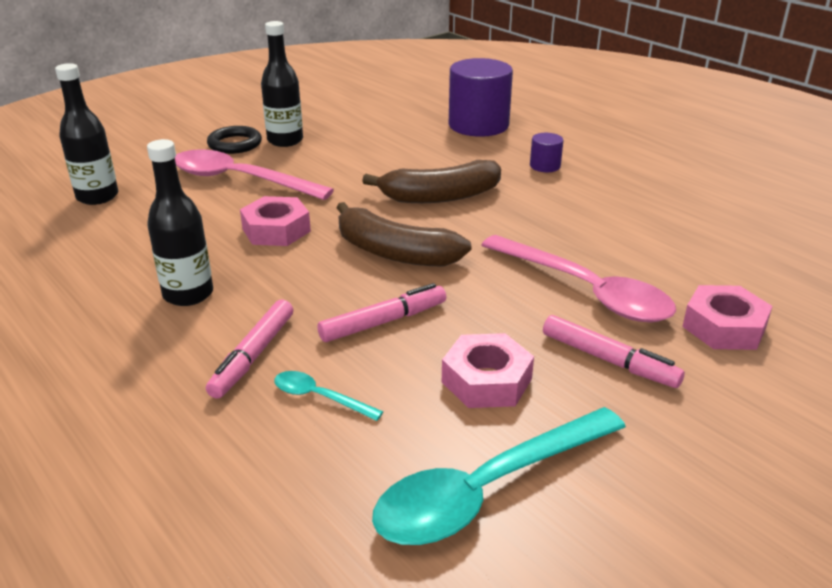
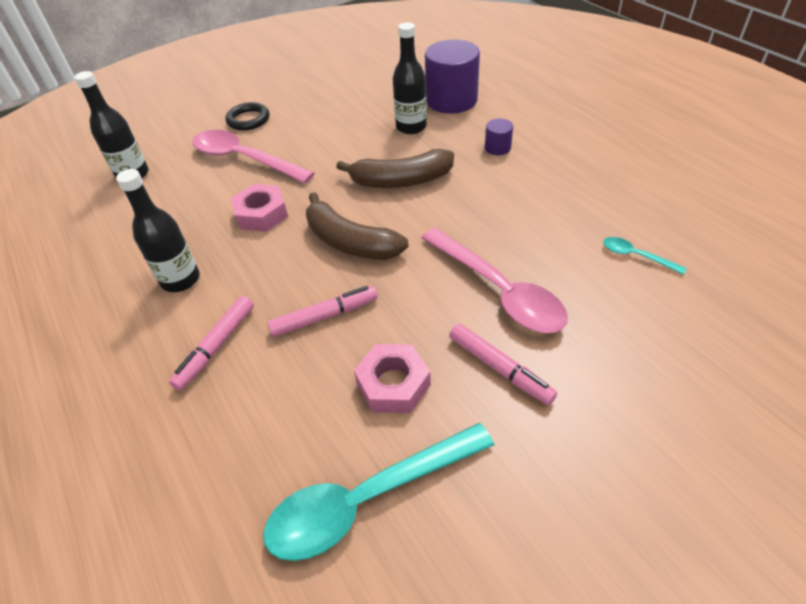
camera: 10 degrees right, 15 degrees up
black bottle [261,21,303,147] -> black bottle moved to [393,22,427,134]
turquoise spoon [274,371,383,421] -> turquoise spoon moved to [603,237,687,275]
pink nut [682,285,773,350] -> none

